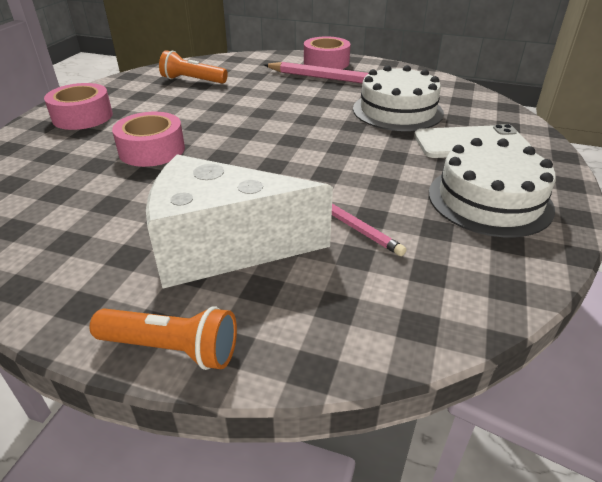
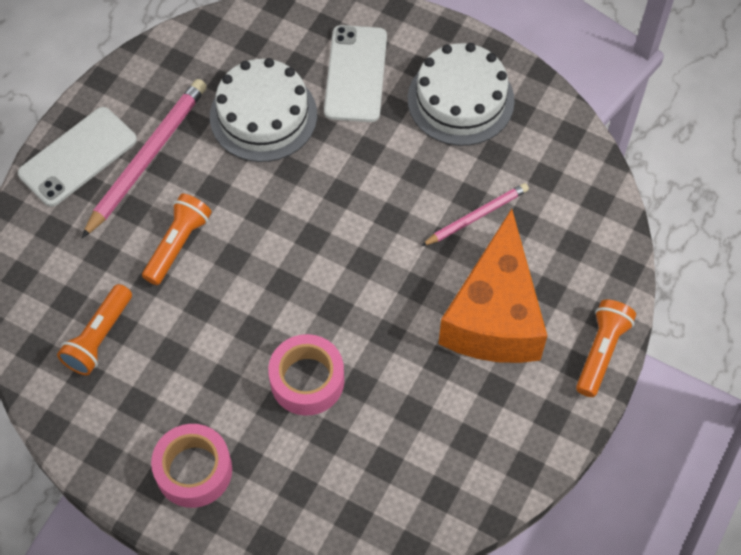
camera: 80 degrees left, 25 degrees up
white cheese [146,154,333,288] -> orange cheese [438,209,547,363]
pink tape [304,36,351,69] -> white phone [18,107,137,207]
none -> orange flashlight [142,194,212,285]

